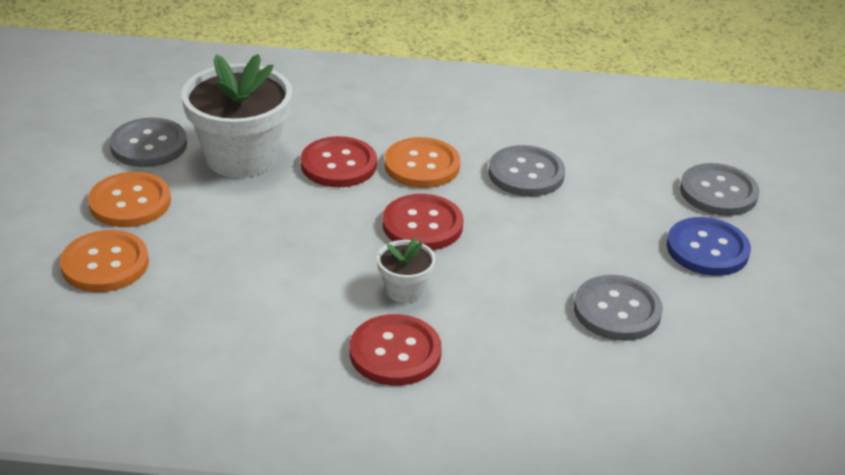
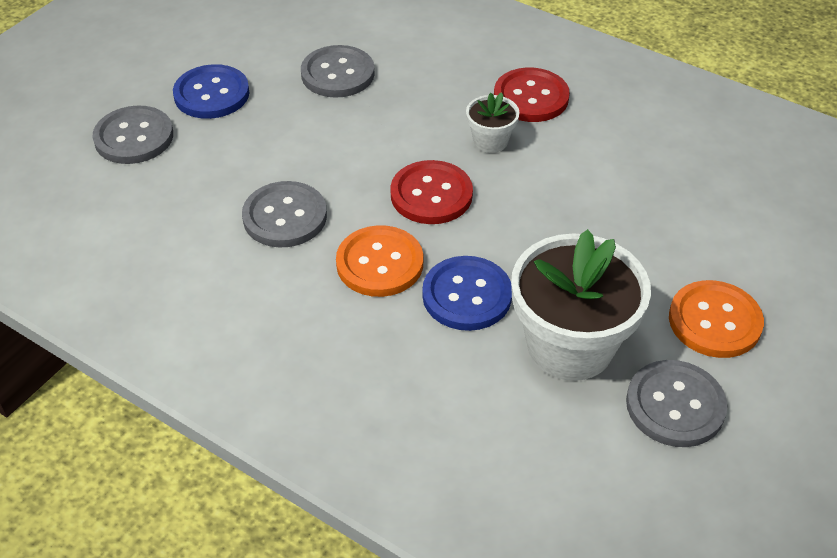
camera: 150 degrees left, 10 degrees up
orange button [60,230,149,292] -> none
red button [301,136,377,187] -> blue button [422,256,512,331]

